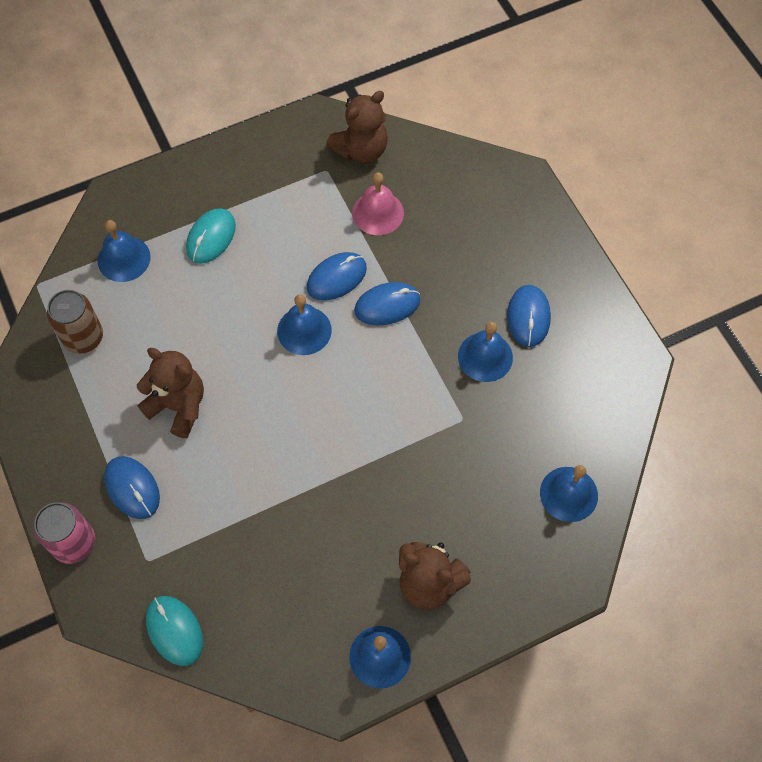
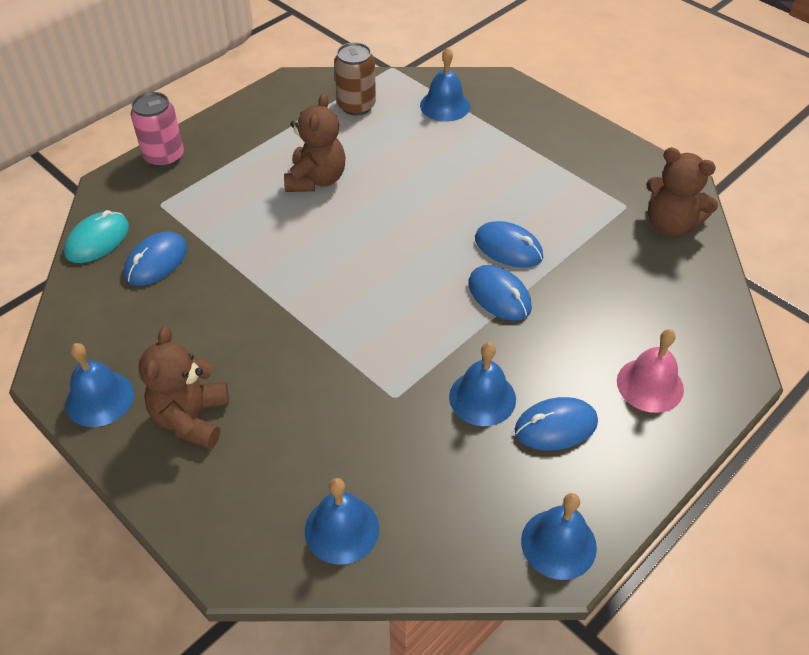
camera: 70 degrees right, 15 degrees down
blue mouse [104,456,160,519] -> blue mouse moved to [124,232,187,286]
turquoise mouse [186,208,236,264] -> none
blue bell [277,294,332,355] -> blue bell moved to [521,493,597,580]
pink bell [352,172,404,235] -> pink bell moved to [617,329,684,413]

